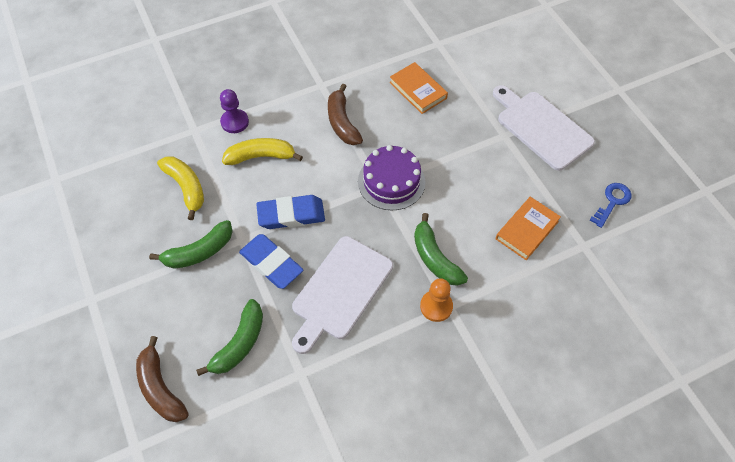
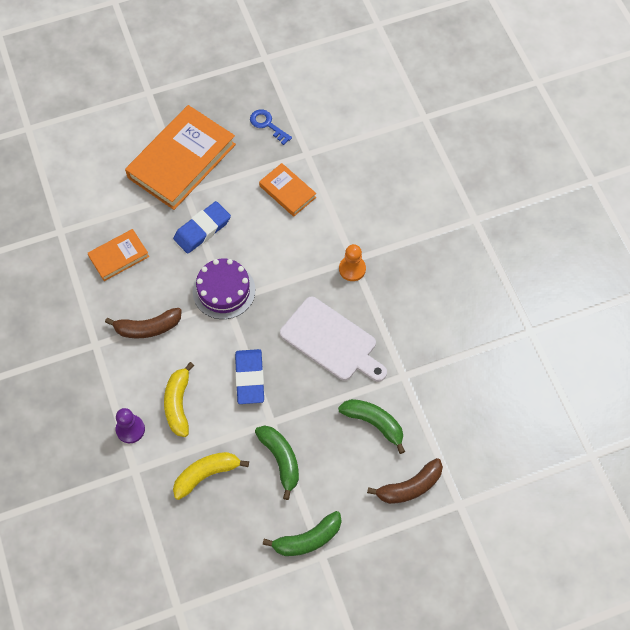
camera: 85 degrees left, 5 degrees up
blue eraser [239,234,304,289] -> blue eraser moved to [173,201,231,254]
green banana [414,213,468,286] -> green banana moved to [263,511,342,556]
white cutting board [493,85,595,171] -> orange book [125,105,236,210]

